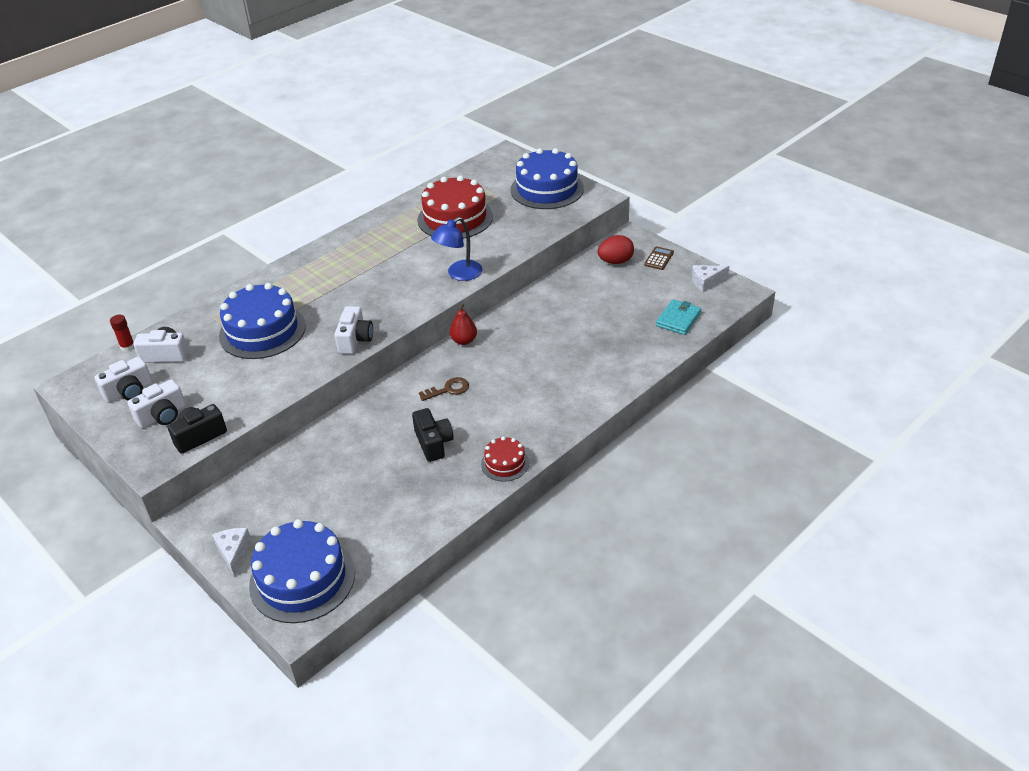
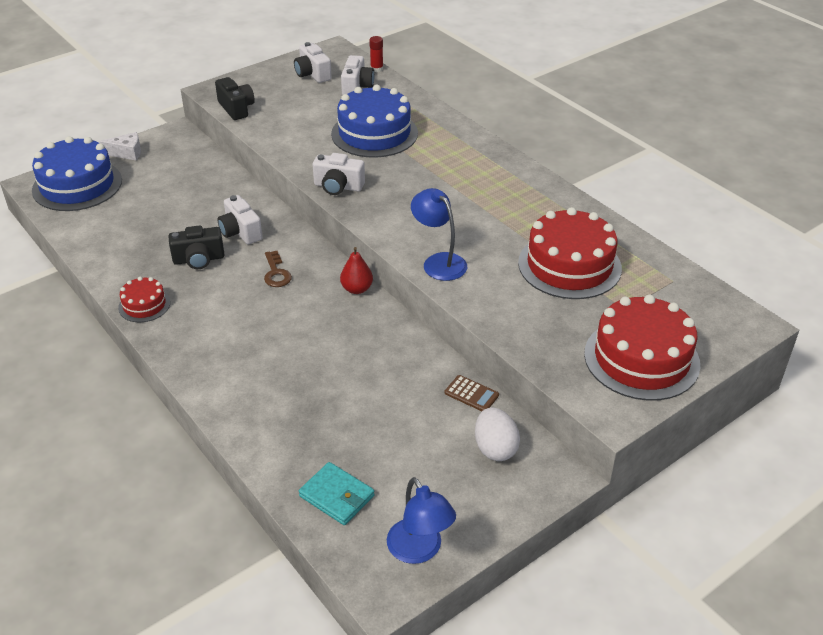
camera: 95 degrees right, 0 degrees up
white camera [127,379,186,428] -> white camera moved to [218,195,263,244]
blue cake [511,148,584,209] -> red cake [584,295,700,401]
red egg [598,235,634,264] -> white egg [475,407,520,461]
brown calculator [644,246,674,270] -> brown calculator moved to [445,375,499,411]
white cheese [692,265,729,292] -> blue lamp [387,477,456,564]

